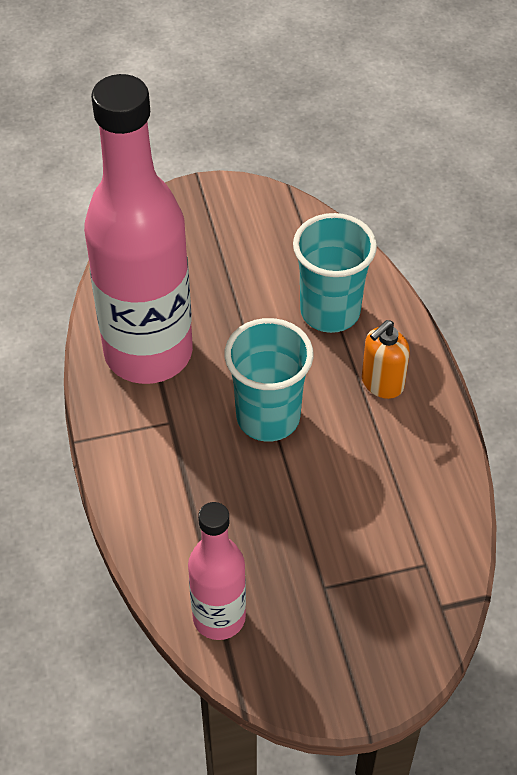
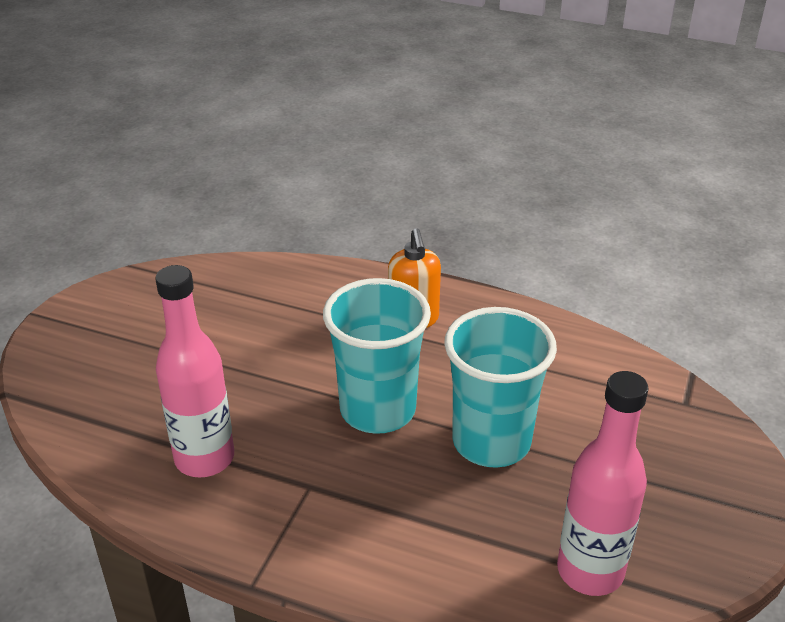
camera: 55 degrees left, 15 degrees down
pink bottle [84,74,193,384] -> pink bottle [155,265,234,478], size x0.52
turquoise cup [293,213,377,333] -> turquoise cup moved to [444,307,557,468]

